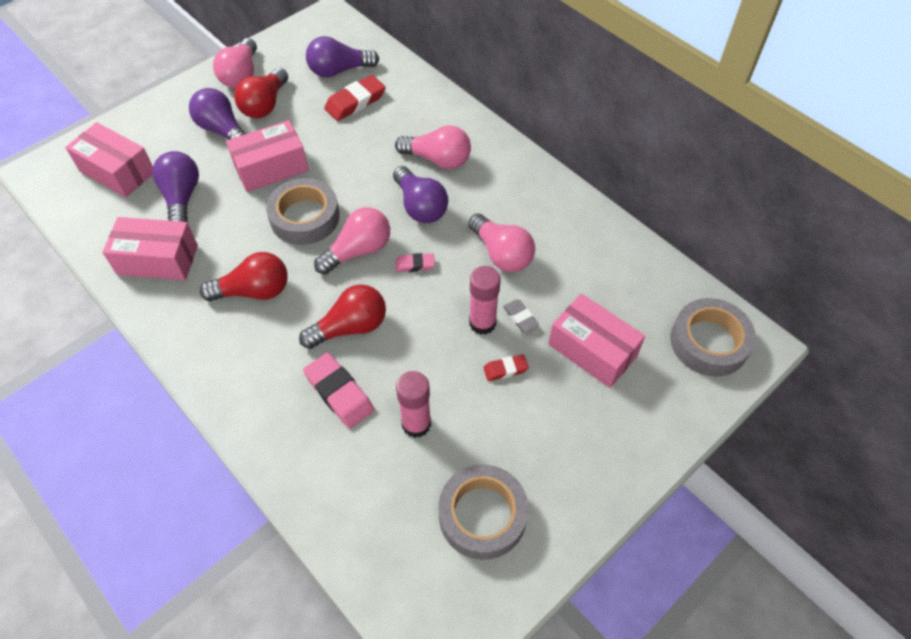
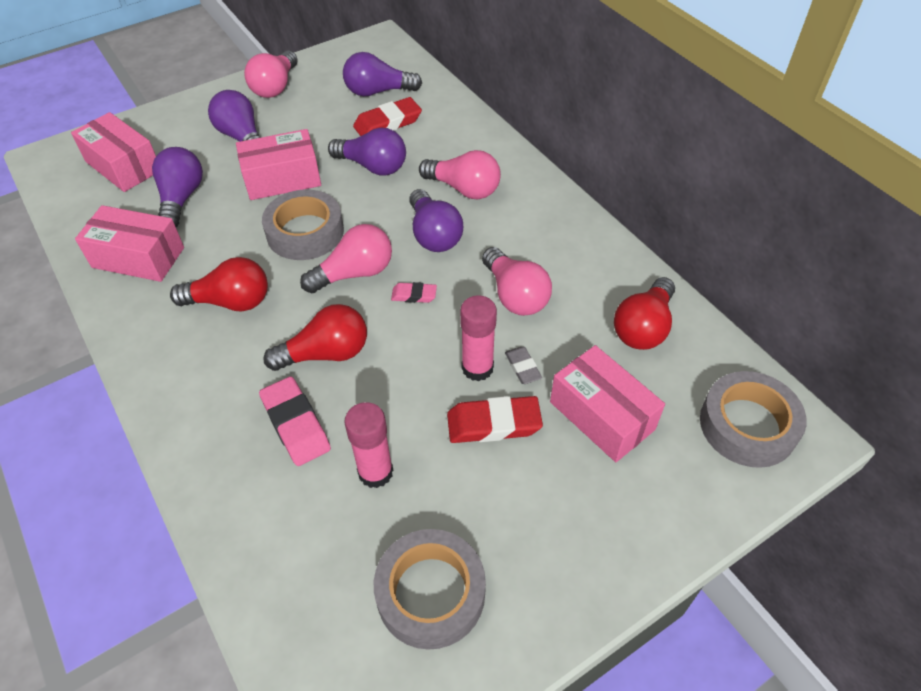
camera: 10 degrees right, 5 degrees down
red light bulb [234,68,288,118] -> red light bulb moved to [614,277,675,350]
red eraser [483,354,529,381] -> red eraser [447,396,543,443], size x1.80
none -> purple light bulb [328,128,406,176]

